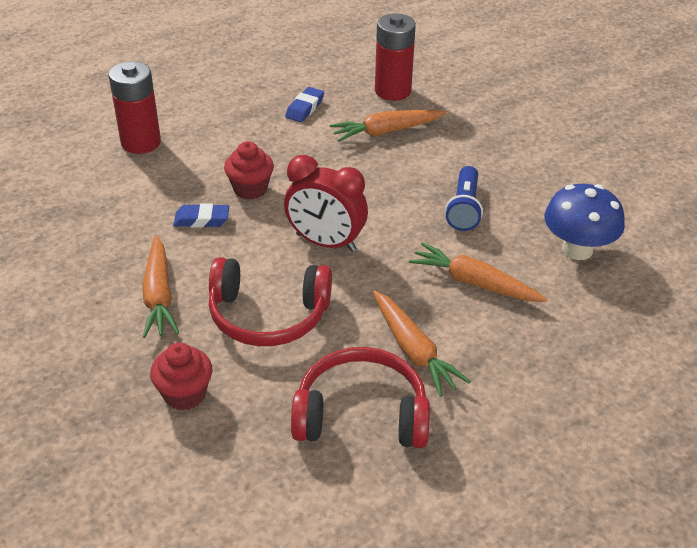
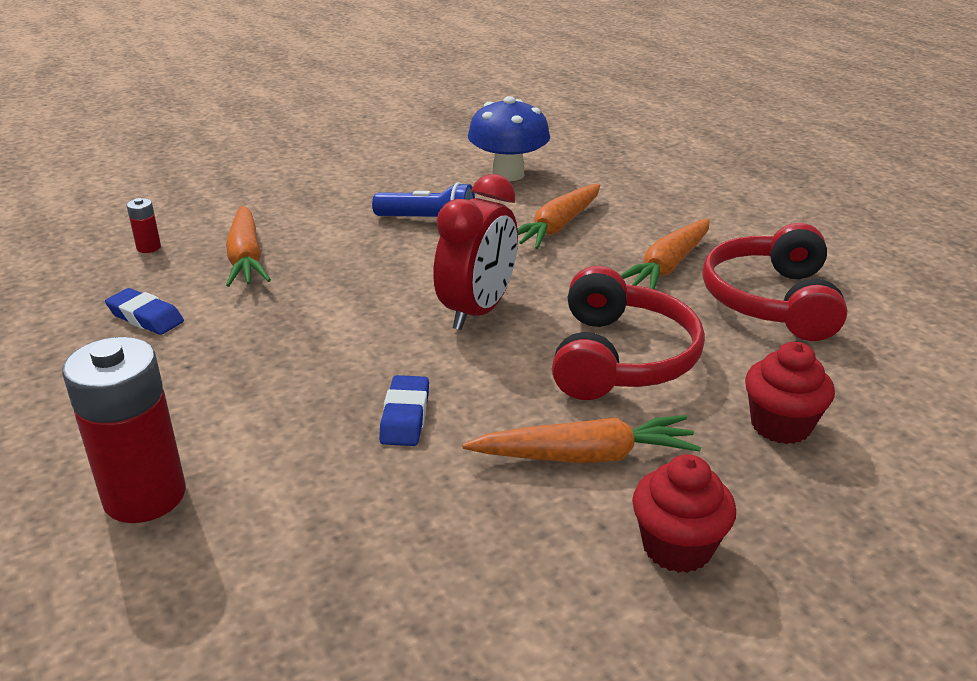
camera: 85 degrees left, 10 degrees down
red cupcake [224,141,274,200] -> red cupcake moved to [632,454,736,573]
orange carrot [373,290,471,397] -> orange carrot turned 150 degrees clockwise [621,219,710,289]
red battery [375,13,416,101] -> red battery [127,198,161,253], size x0.44

